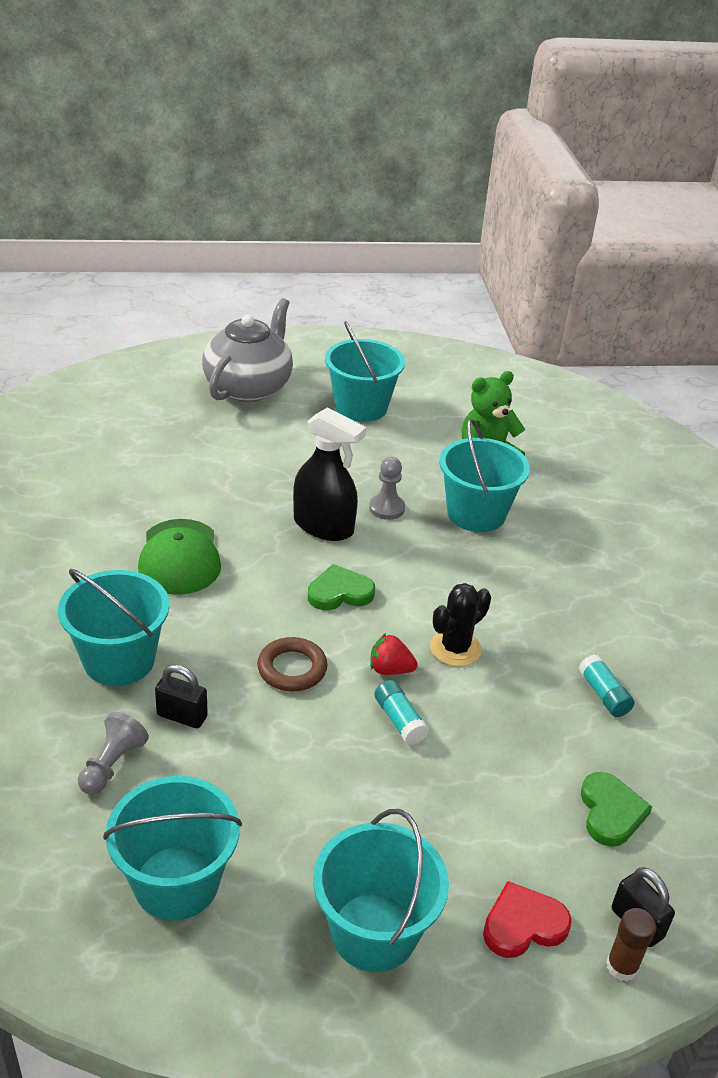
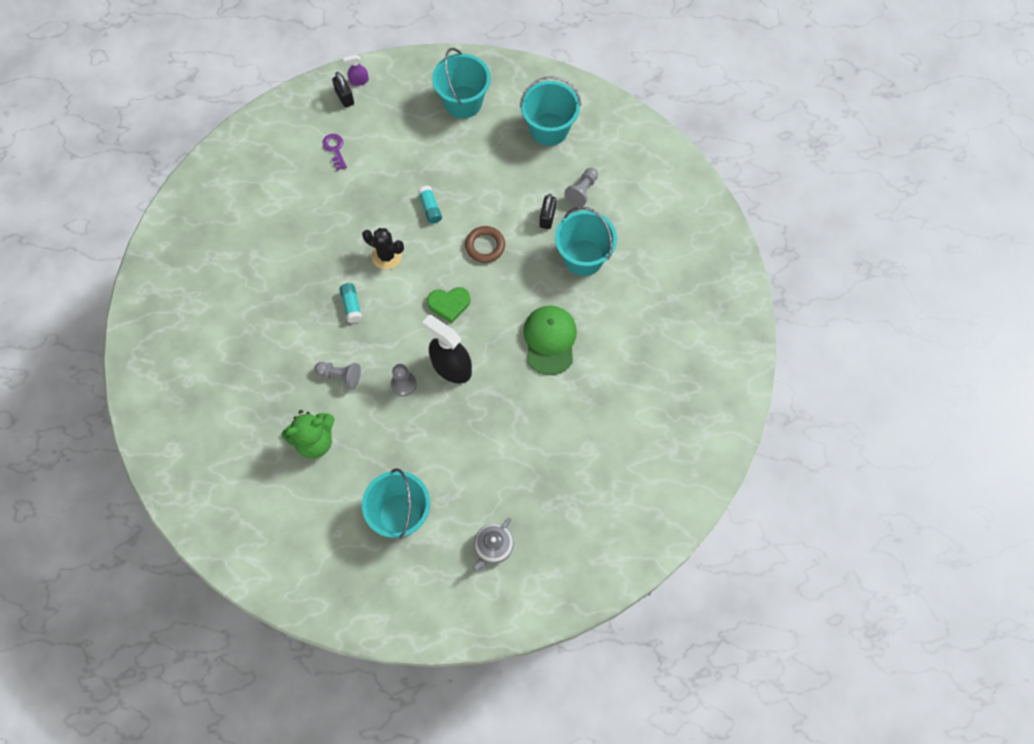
camera: 170 degrees left, 30 degrees up
black padlock [155,664,208,728] -> black padlock turned 75 degrees clockwise [540,194,556,229]
grey teapot [202,298,293,402] -> grey teapot [473,518,514,571], size x0.51
red strawberry [370,633,417,675] -> none
black cactus [430,583,491,666] -> black cactus turned 60 degrees clockwise [362,228,404,269]
turquoise bucket [439,418,530,532] -> grey pawn [314,362,361,389]
red heart [483,881,572,958] -> none
turquoise glue stick [579,654,634,717] -> turquoise glue stick moved to [340,283,362,323]
green heart [581,772,652,847] -> purple key [323,134,347,171]
brown glue stick [606,908,656,982] -> purple spray bottle [343,55,369,86]

